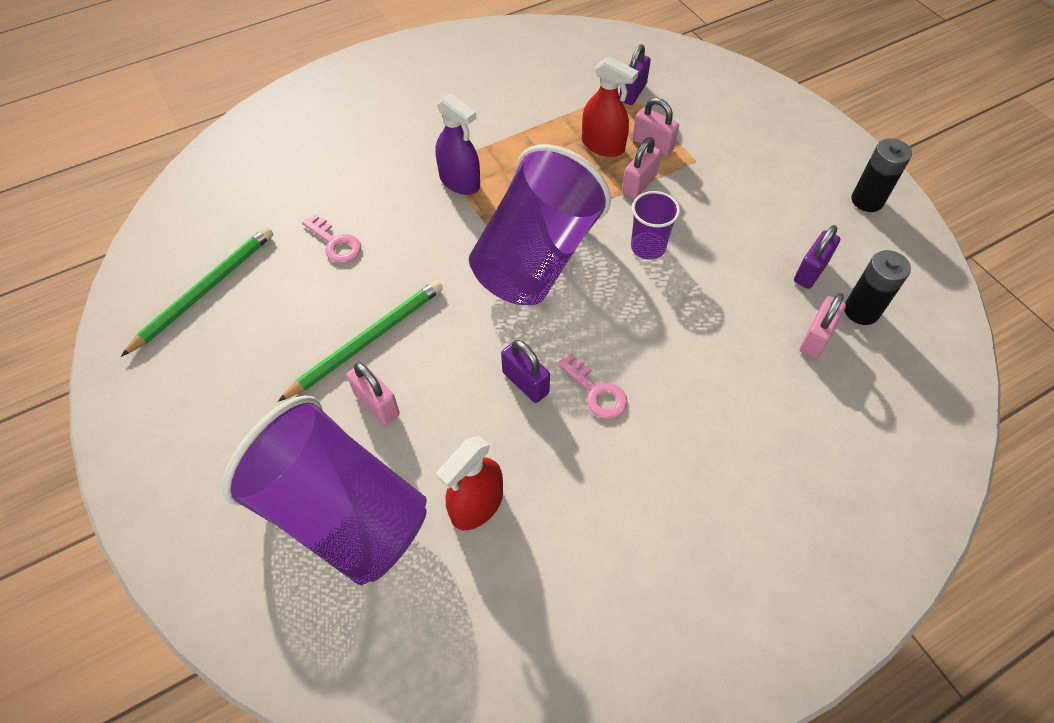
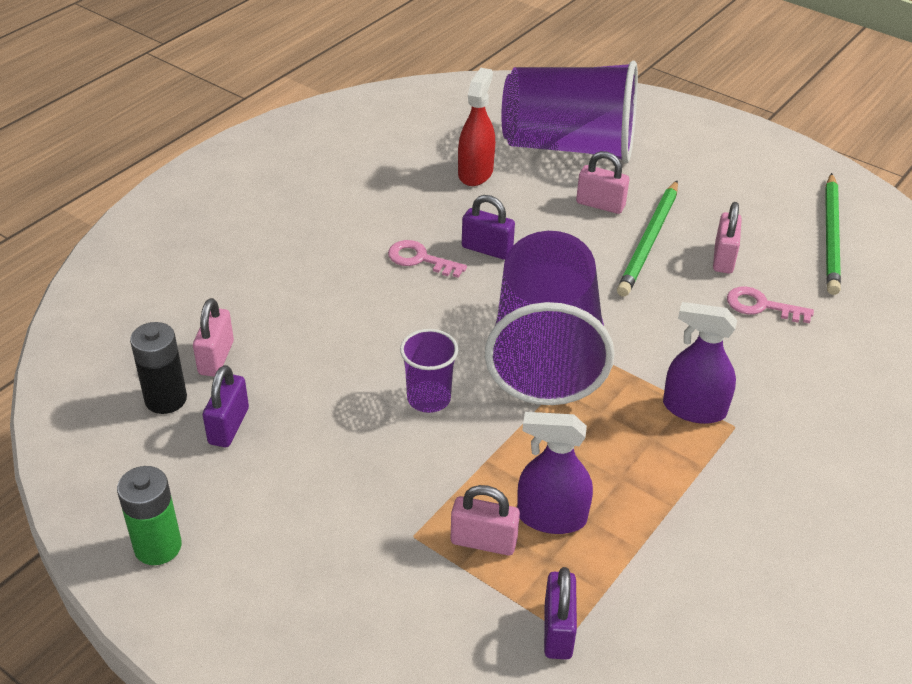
camera: 155 degrees right, 15 degrees down
red spray bottle [582,56,638,157] -> purple spray bottle [517,412,593,534]
pink padlock [622,137,661,199] -> pink padlock moved to [713,202,742,273]
black battery [852,138,912,212] -> green battery [117,466,182,565]

